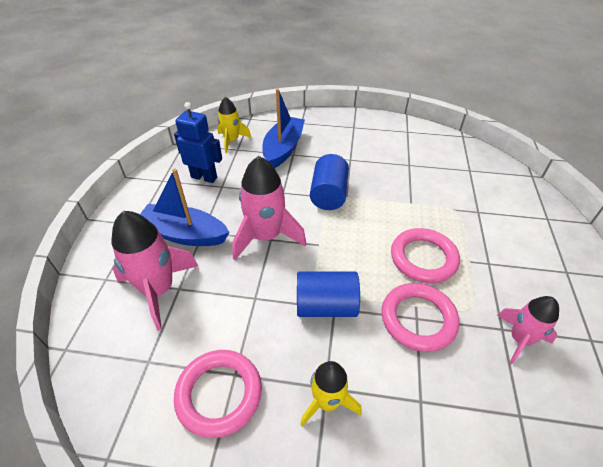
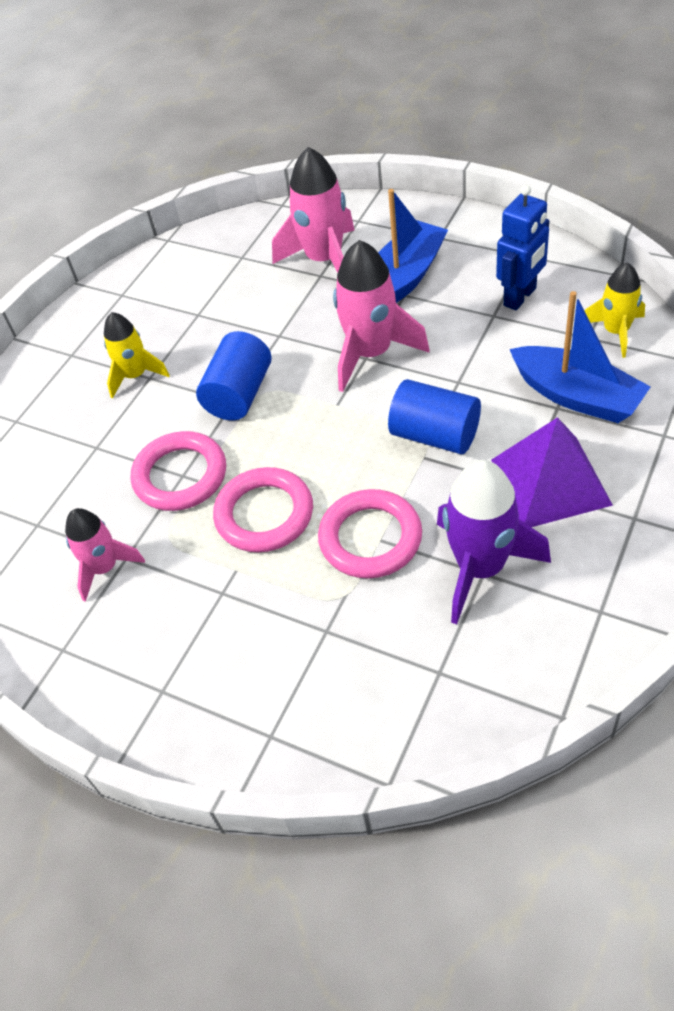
camera: 115 degrees right, 5 degrees up
pink ring [174,350,262,438] -> pink ring moved to [318,489,422,578]
none -> purple rocket [437,460,551,624]
none -> purple pyramid [491,417,613,527]

